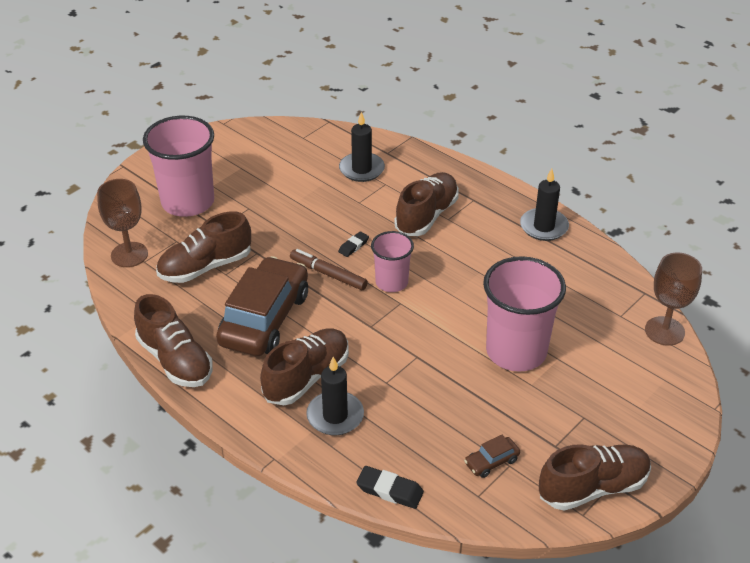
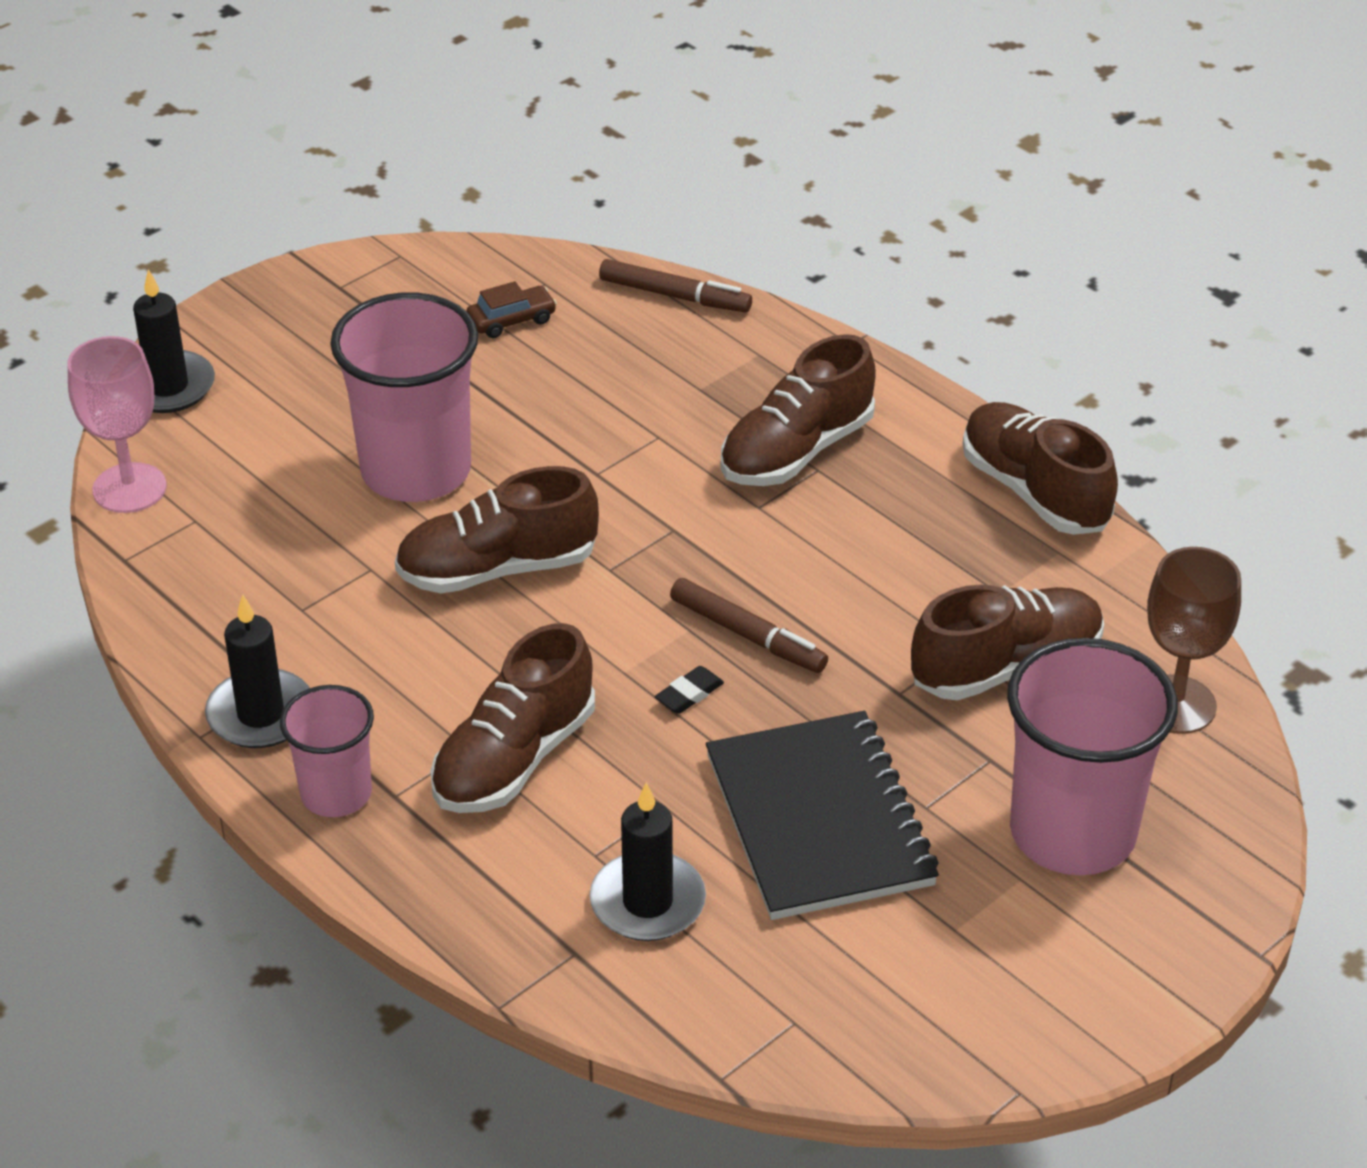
camera: 175 degrees left, 0 degrees up
brown car [216,256,308,356] -> none
black candle [306,357,364,436] -> black candle moved to [133,269,215,413]
black eraser [356,466,424,509] -> brown marker [599,259,752,312]
pink cup [371,231,414,292] -> pink cup moved to [280,685,374,817]
brown shoe [539,444,651,511] -> brown shoe moved to [395,466,599,594]
brown goblet [645,253,702,346] -> pink goblet [68,336,167,513]
none -> black notebook [706,711,939,920]

